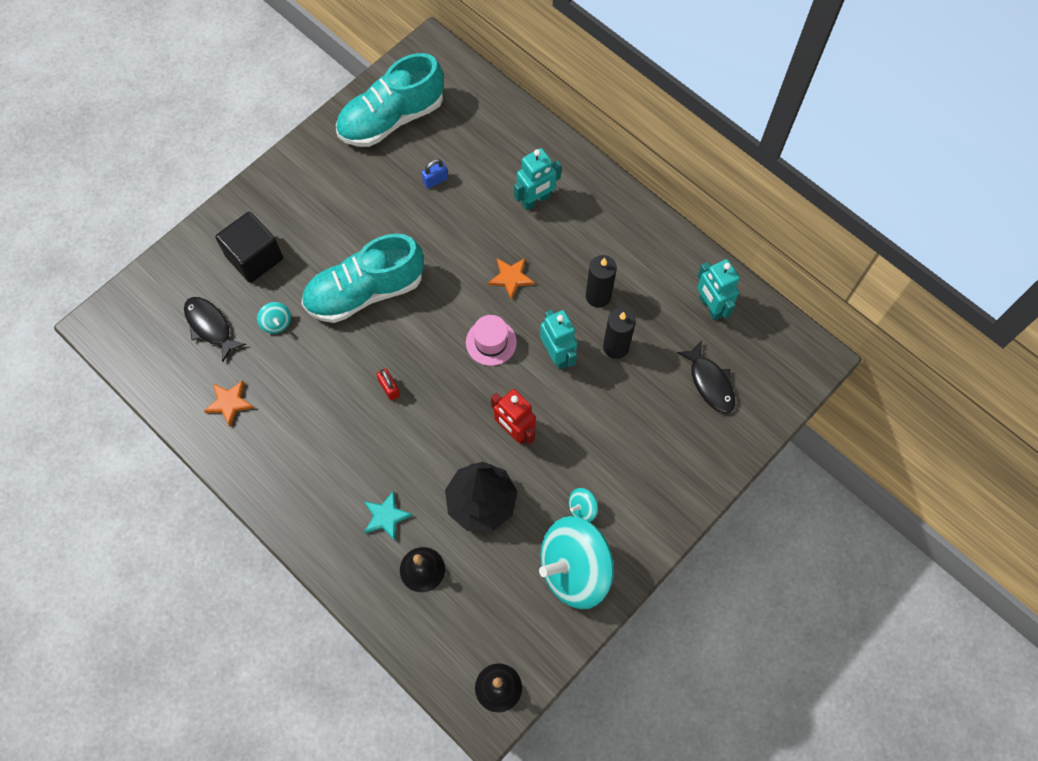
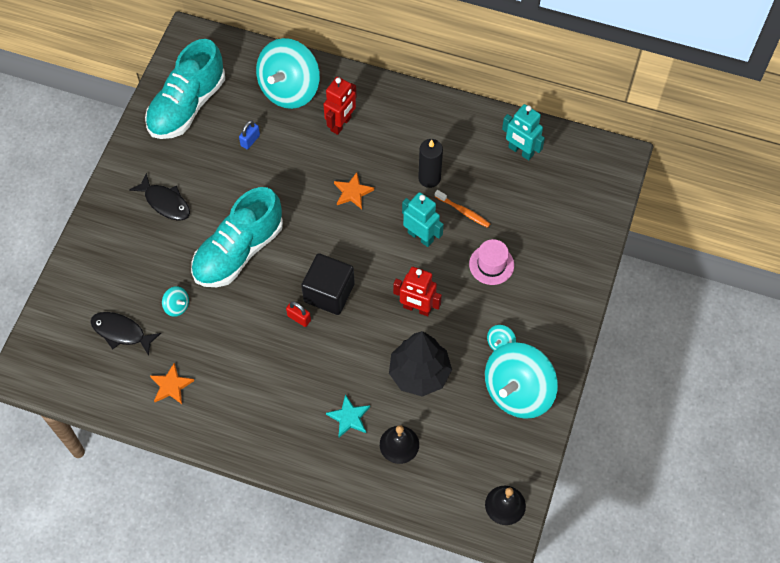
camera: 25 degrees left, 5 degrees down
black cube [215,212,283,283] -> black cube moved to [301,253,355,315]
pink hat [466,315,517,366] -> pink hat moved to [469,239,514,285]
turquoise robot [514,148,561,210] -> red robot [323,77,357,135]
black candle [603,308,636,359] -> orange toothbrush [434,190,490,228]
black fish [677,341,735,413] -> black fish moved to [129,173,190,221]
none -> turquoise spinning top [256,38,320,109]

